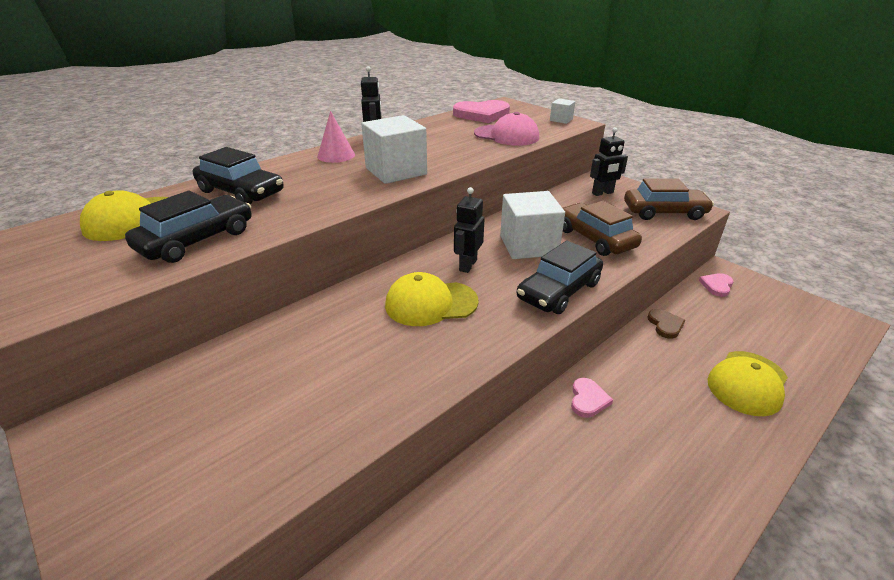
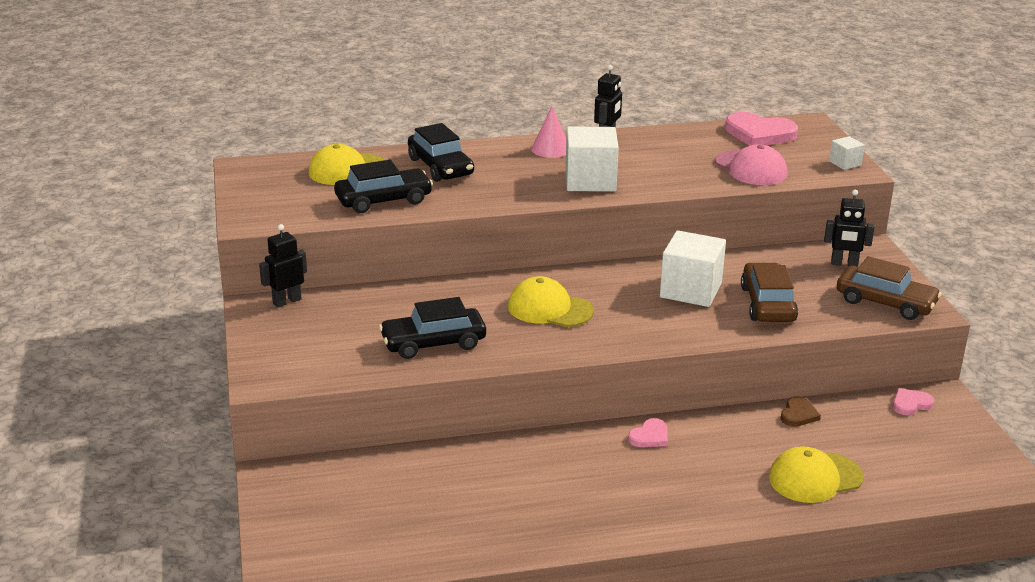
camera: 30 degrees right, 5 degrees down
black robot [454,187,485,273] -> black robot moved to [259,224,307,308]
black car [517,240,603,314] -> black car moved to [379,297,486,359]

